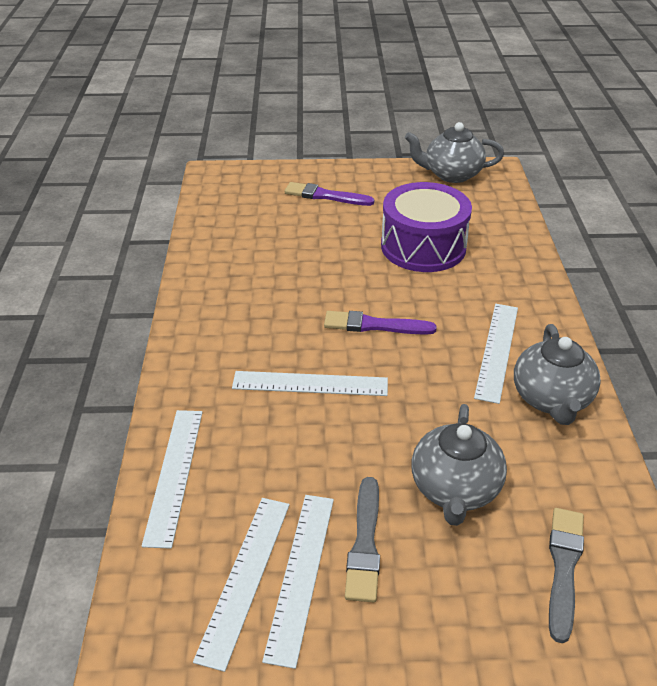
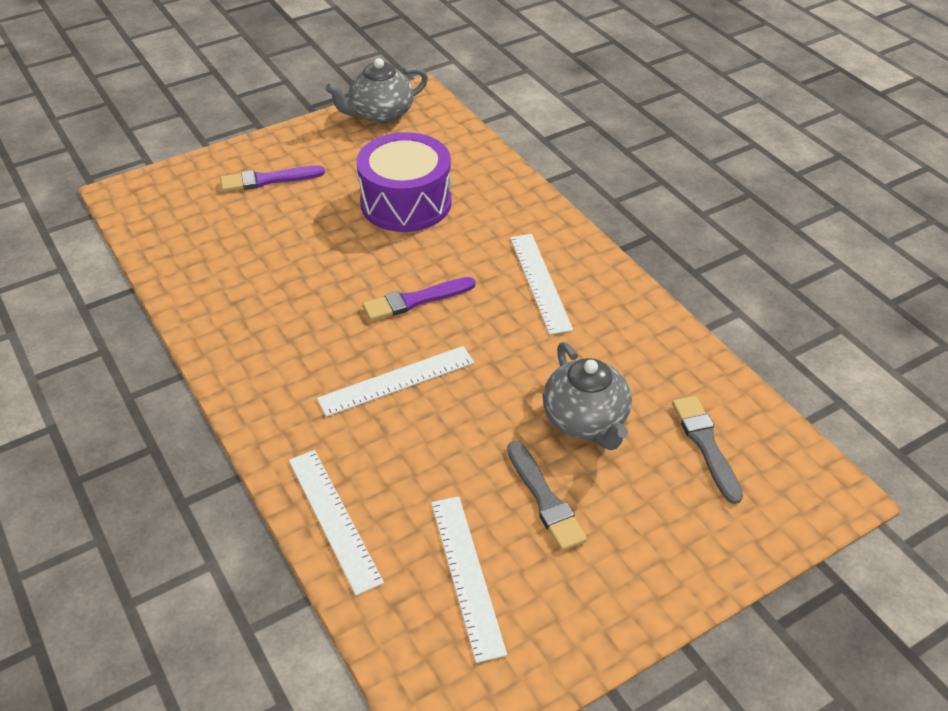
camera: 30 degrees left, 5 degrees up
white ruler [262,495,334,669] -> none
grey teapot [514,324,601,425] -> none

